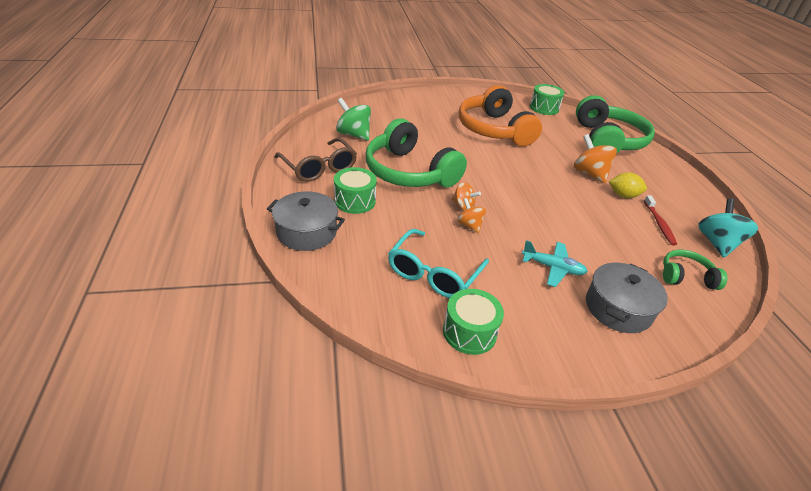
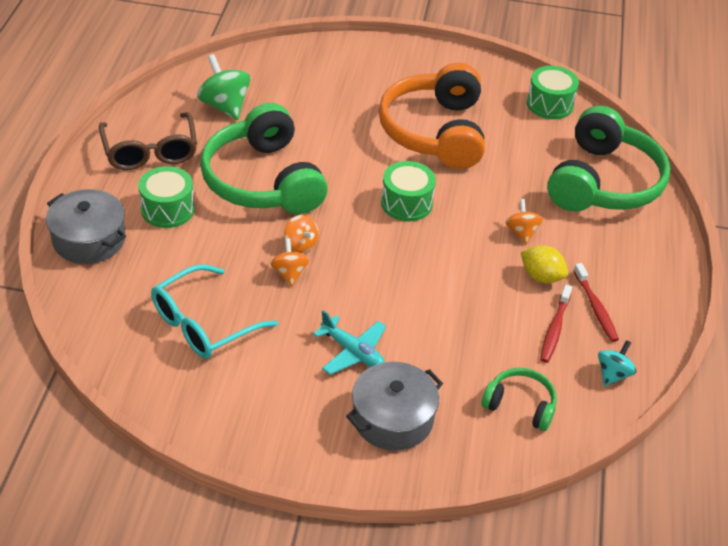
camera: 20 degrees right, 5 degrees up
green drum [443,289,504,355] -> green drum moved to [381,161,436,221]
orange spinning top [574,134,617,183] -> orange spinning top [505,199,543,245], size x0.60
turquoise spinning top [698,198,758,257] -> turquoise spinning top [598,340,636,386], size x0.60
none -> red toothbrush [574,263,619,342]

